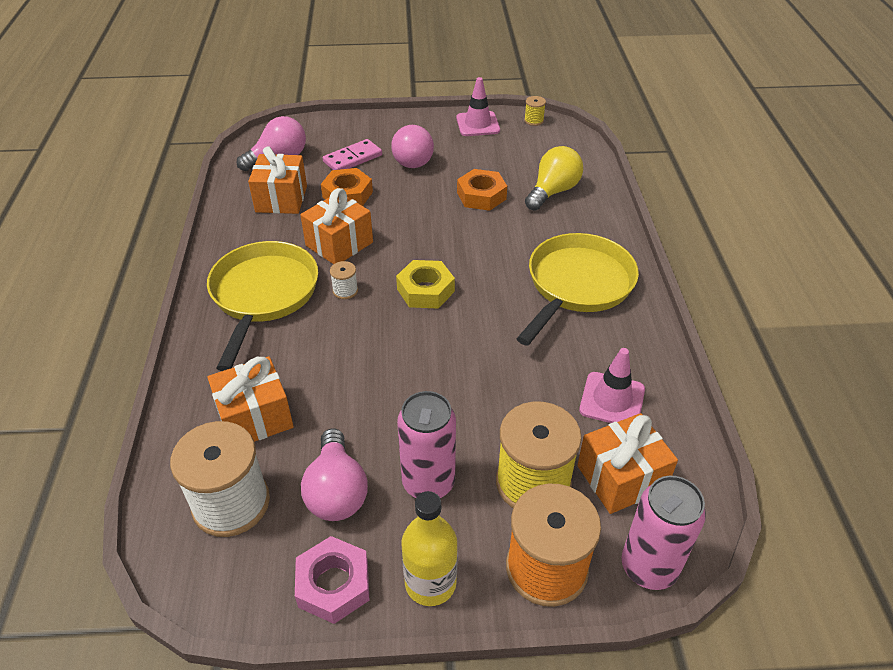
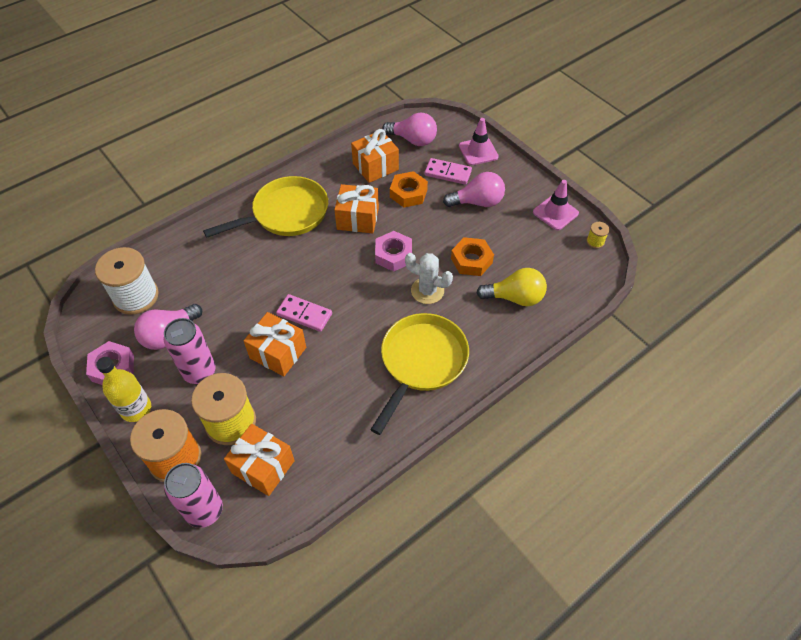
camera: 55 degrees right, 10 degrees up
orange gift [207,356,294,442] -> orange gift moved to [244,312,306,376]
white spool [330,261,358,299] -> none
pink light bulb [391,125,434,168] -> pink light bulb turned 150 degrees counterclockwise [443,172,505,207]
yellow nut [396,260,455,309] -> none
yellow pan [516,233,639,346] -> yellow pan turned 60 degrees counterclockwise [370,313,469,435]
pink traffic cone [579,348,645,423] -> pink traffic cone moved to [459,118,499,165]
none -> pink domino [276,294,332,332]
none -> pink nut [375,231,412,272]
none -> white cactus [405,253,453,304]

